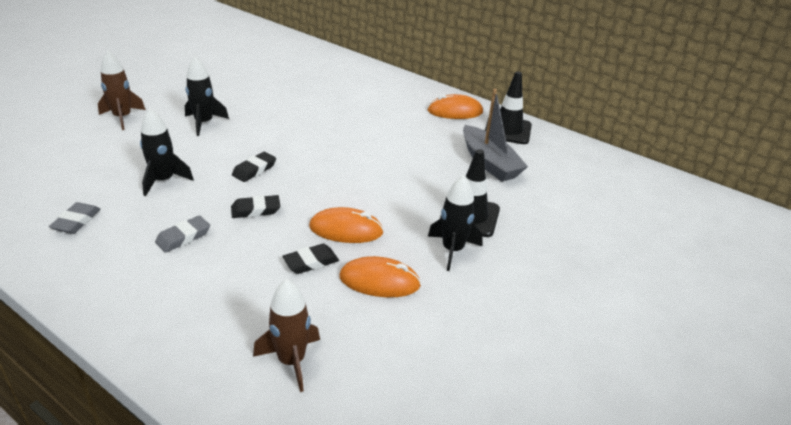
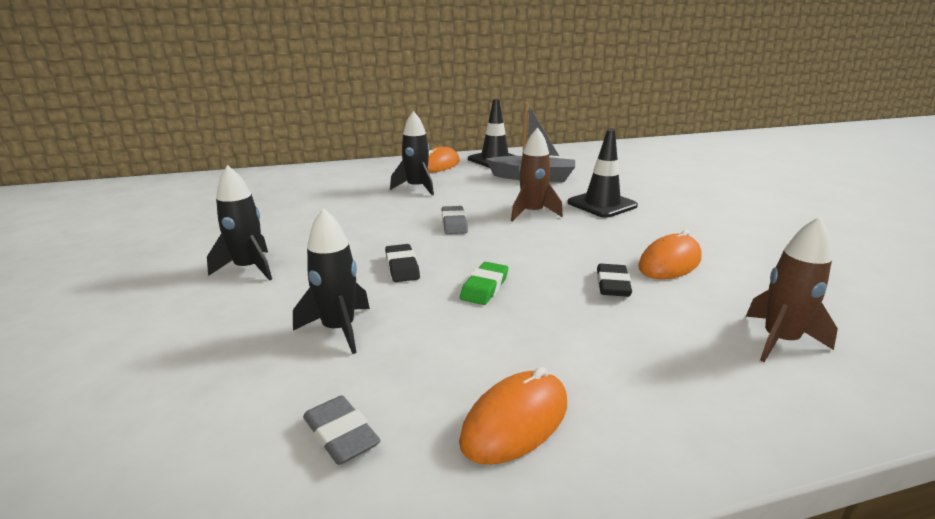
camera: 50 degrees left, 10 degrees down
brown rocket [98,50,146,130] -> brown rocket moved to [511,127,563,222]
grey eraser [155,215,210,253] -> grey eraser moved to [442,206,468,234]
black eraser [231,195,280,218] -> green eraser [460,262,508,305]
orange mouse [309,207,384,243] -> orange mouse moved to [459,367,567,465]
black rocket [428,175,483,271] -> black rocket moved to [390,111,434,195]

